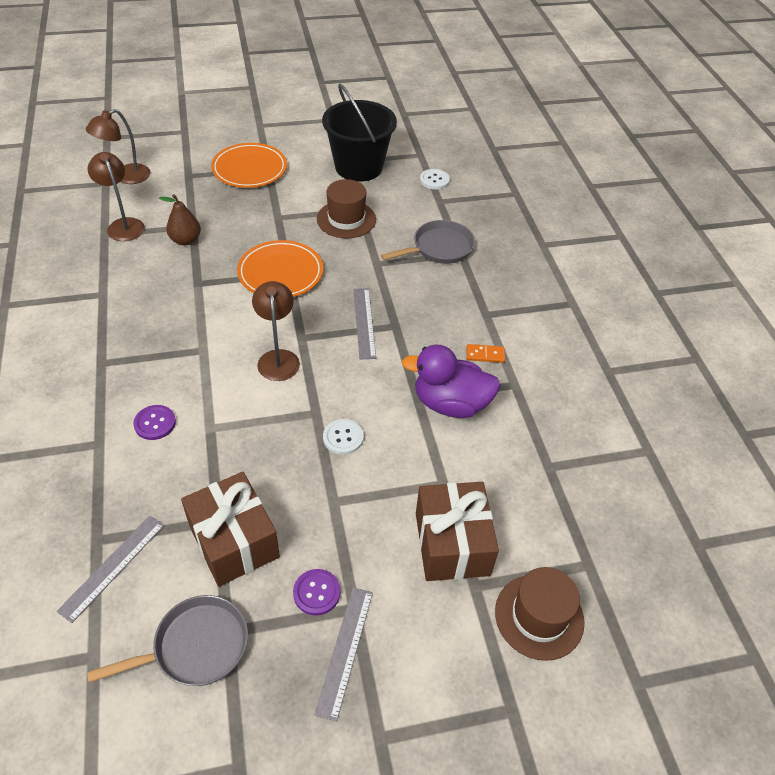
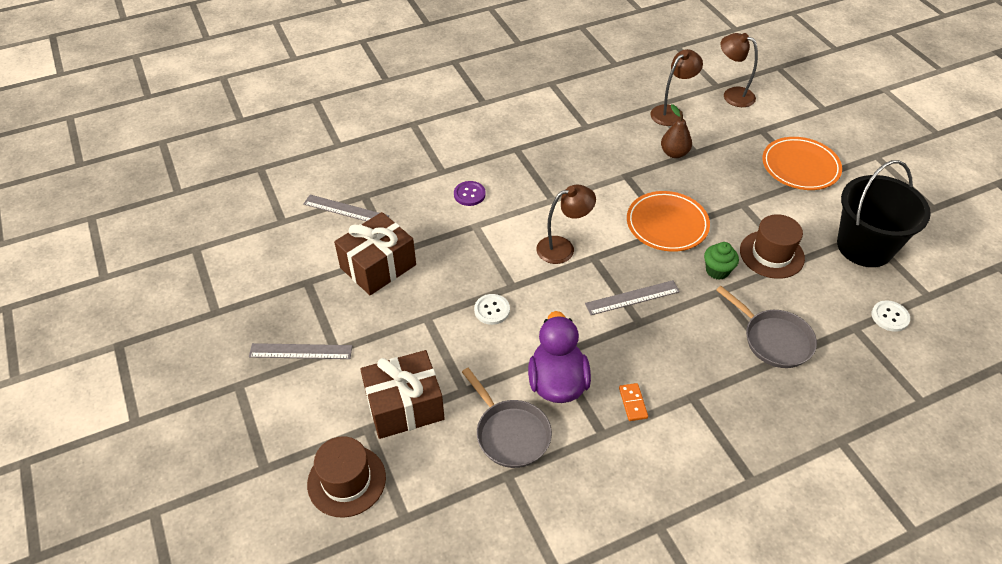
camera: 80 degrees right, 0 degrees up
grey pan [87,595,248,686] -> grey pan moved to [462,368,552,468]
purple button [293,569,340,615] -> none
none -> green cupcake [704,242,739,280]

